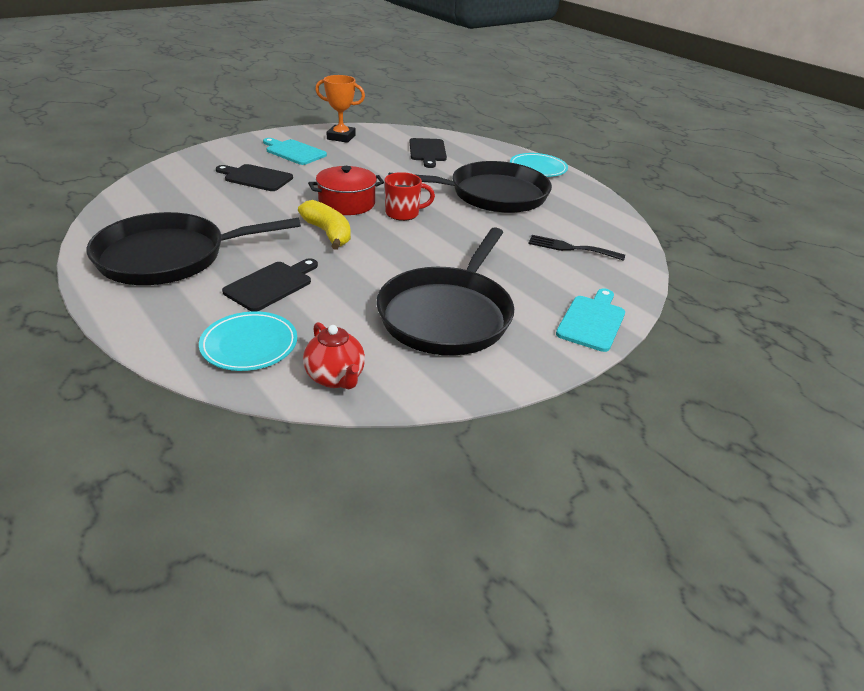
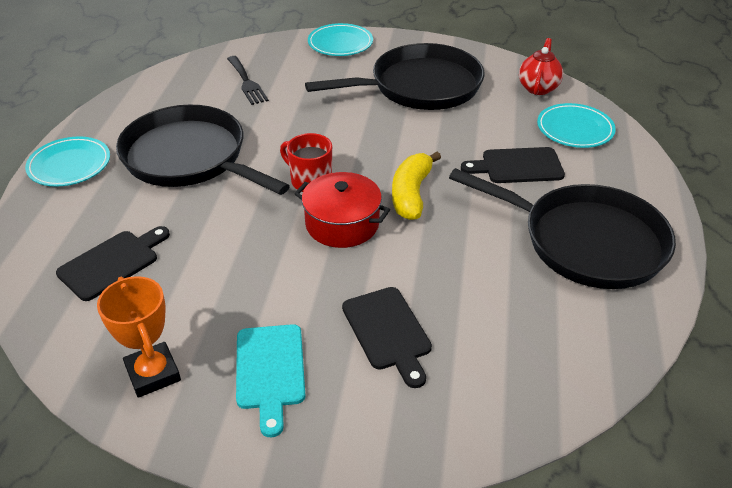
camera: 130 degrees left, 5 degrees up
turquoise cutting board [556,288,625,352] -> turquoise plate [308,23,373,56]

